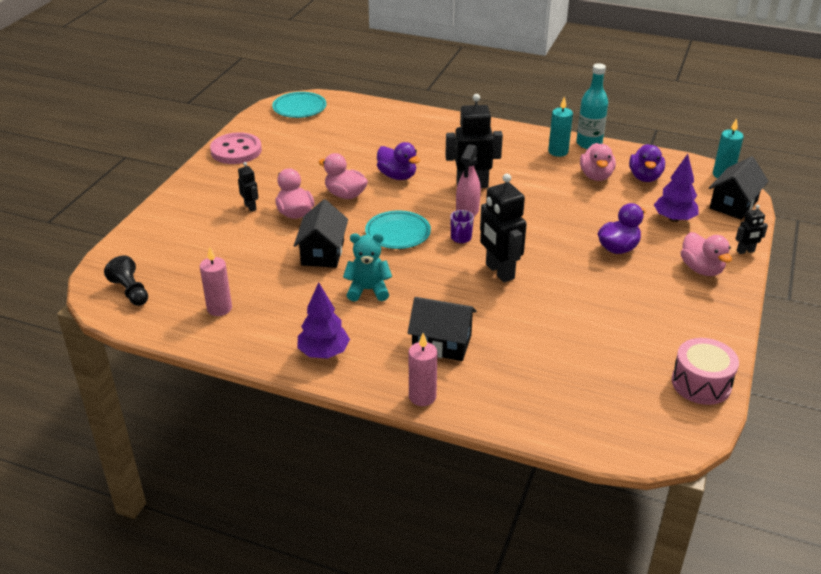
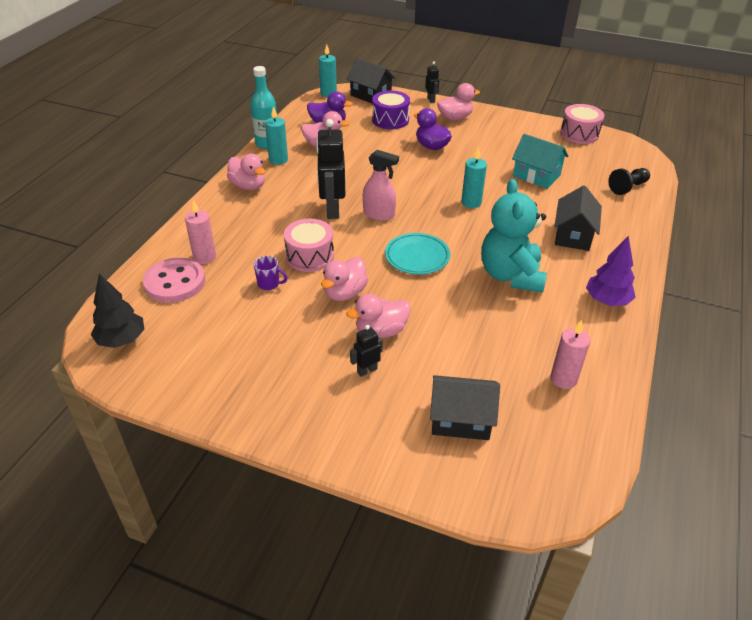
camera: 90 degrees left, 5 degrees up
black pawn [104,256,148,306] -> black pawn moved to [608,168,650,195]
pink button [210,132,262,164] -> pink button moved to [143,257,205,303]
turquoise plate [272,92,327,118] -> black tree [91,274,144,348]
black house [294,199,348,268] -> black house moved to [430,375,500,440]
turquoise teddy bear [343,233,392,302] -> turquoise teddy bear [481,179,547,293], size x1.63
purple duck [377,142,420,180] -> pink drum [284,219,334,272]
pink candle [409,333,437,406] -> pink candle moved to [185,200,216,264]
purple mug [450,210,474,243] -> purple mug moved to [253,256,288,290]
black robot [480,174,527,282] -> turquoise candle [461,147,487,208]
purple tree [654,154,699,222] -> purple drum [372,91,410,129]
none -> pink duck [227,154,265,190]
none -> turquoise house [512,134,568,189]

